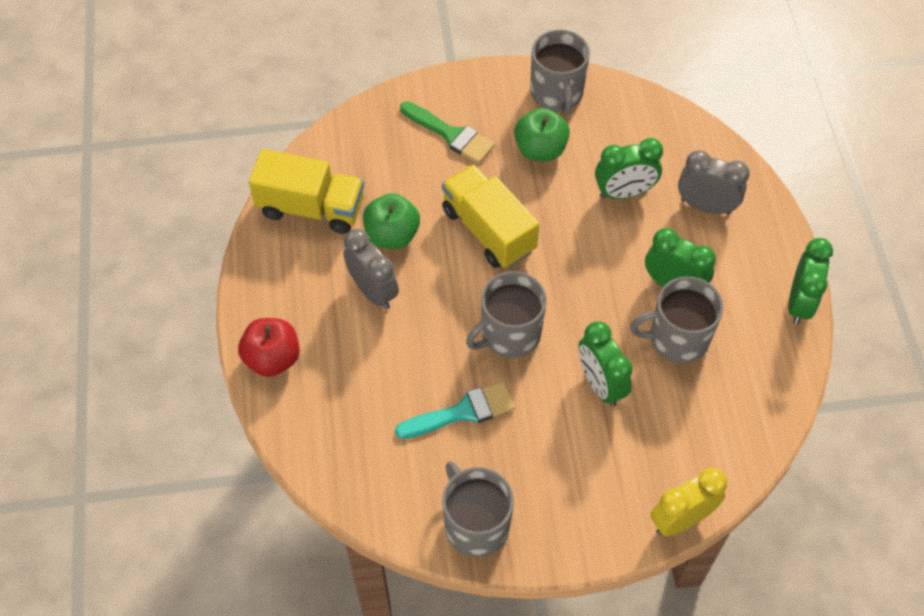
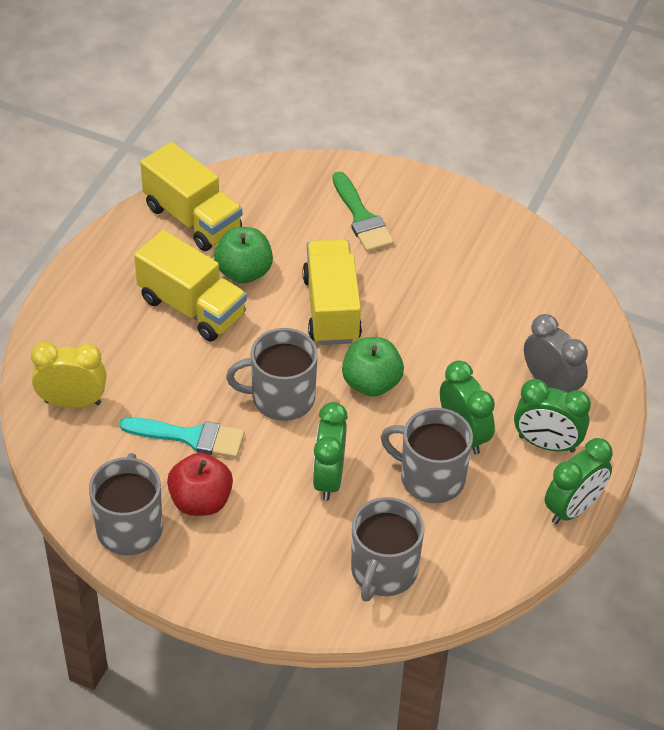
camera: 30 degrees right, 10 degrees down
red apple [238,318,300,377] -> red apple moved to [167,453,233,516]
grey clock [343,229,399,309] -> yellow truck [134,230,247,342]
green apple [514,108,570,161] -> green apple moved to [342,337,404,397]
grey mug [530,30,590,115] -> grey mug moved to [351,497,424,601]
green clock [595,138,663,199] -> green clock moved to [514,379,591,453]
yellow clock [651,468,727,536] -> yellow clock moved to [31,342,106,408]

